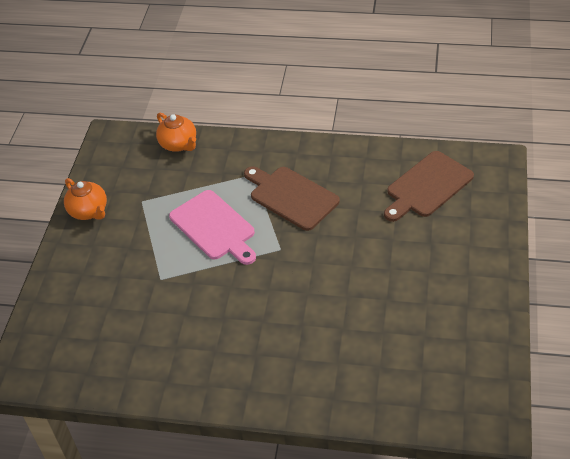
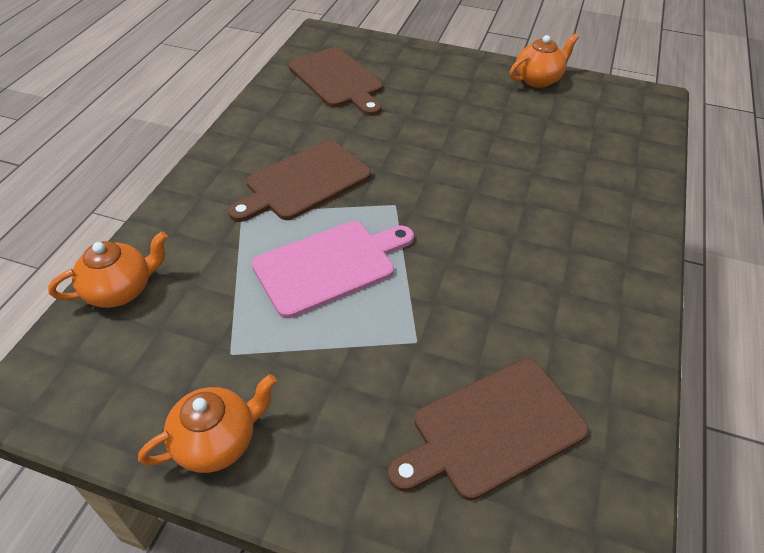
camera: 85 degrees left, 0 degrees up
none -> brown cutting board [388,359,589,501]
none -> orange teapot [510,34,579,88]

